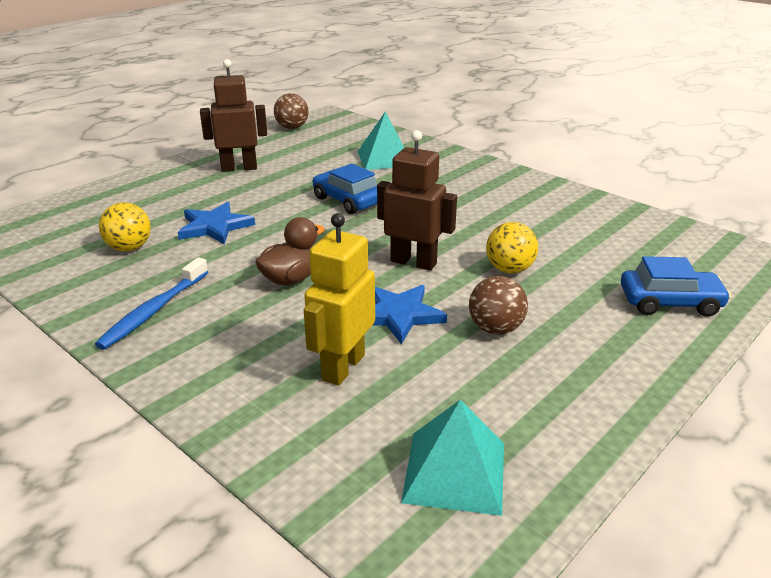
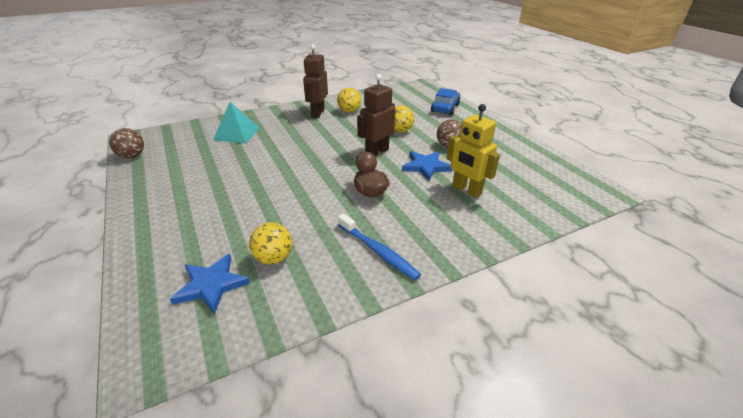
camera: 70 degrees left, 5 degrees up
blue star [178,202,255,244] -> blue star moved to [170,254,250,314]
brown robot [200,59,267,172] -> brown robot moved to [303,44,328,118]
blue car [313,163,377,214] -> none
turquoise pyramid [401,400,504,516] -> none
none -> yellow ball [337,88,361,113]

